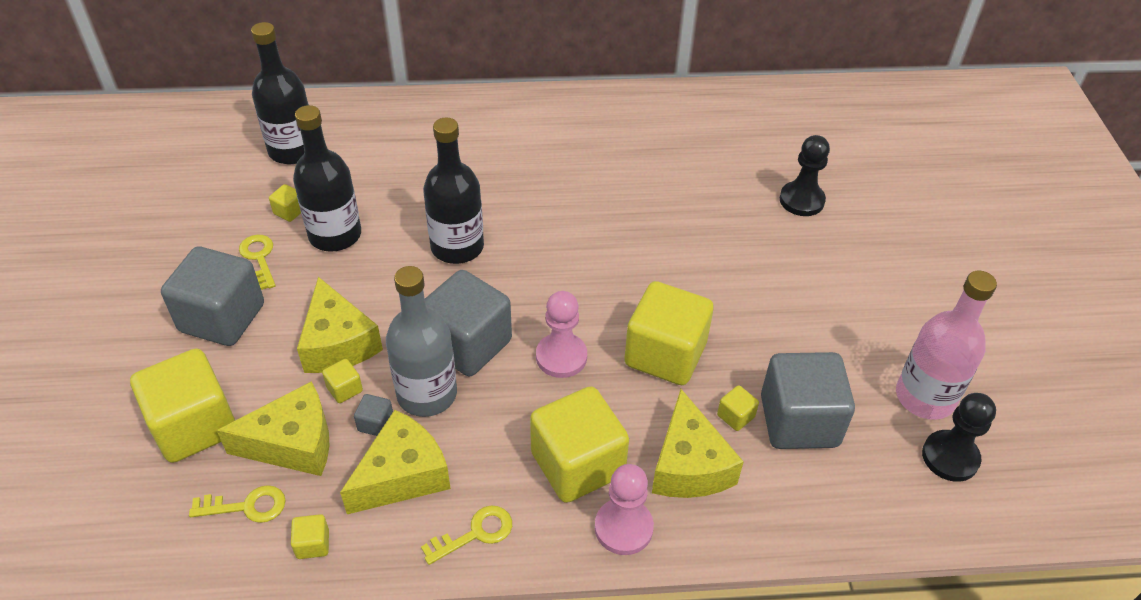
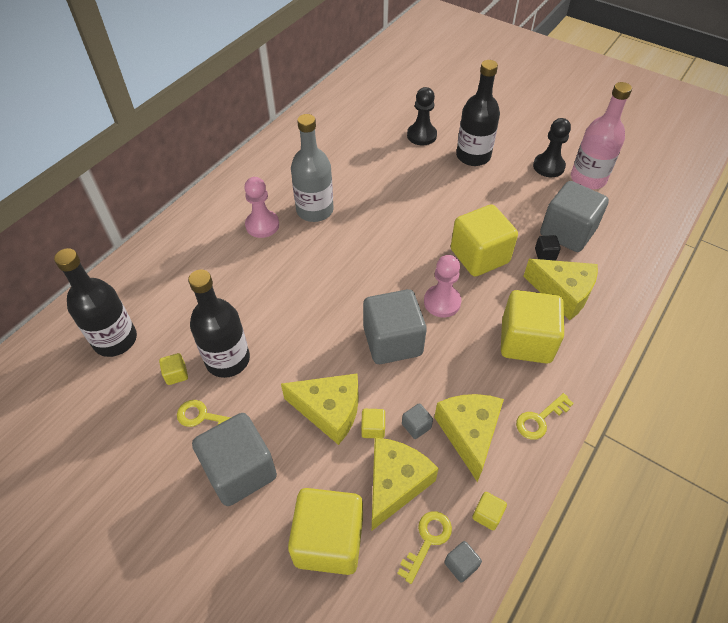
camera: 50 degrees left, 5 degrees up
grey bottle [386,266,457,417] -> grey bottle moved to [291,114,334,222]
yellow key [421,505,512,565] -> yellow key turned 135 degrees counterclockwise [516,393,574,439]
black bottle [423,118,484,264] -> black bottle moved to [456,60,500,166]
pink pawn [595,464,654,555] -> pink pawn moved to [244,177,279,238]
yellow cube [717,385,759,431] -> black cube [535,235,561,260]
black pawn [922,393,996,482] -> black pawn moved to [533,118,571,177]
none -> grey cube [444,541,482,582]

